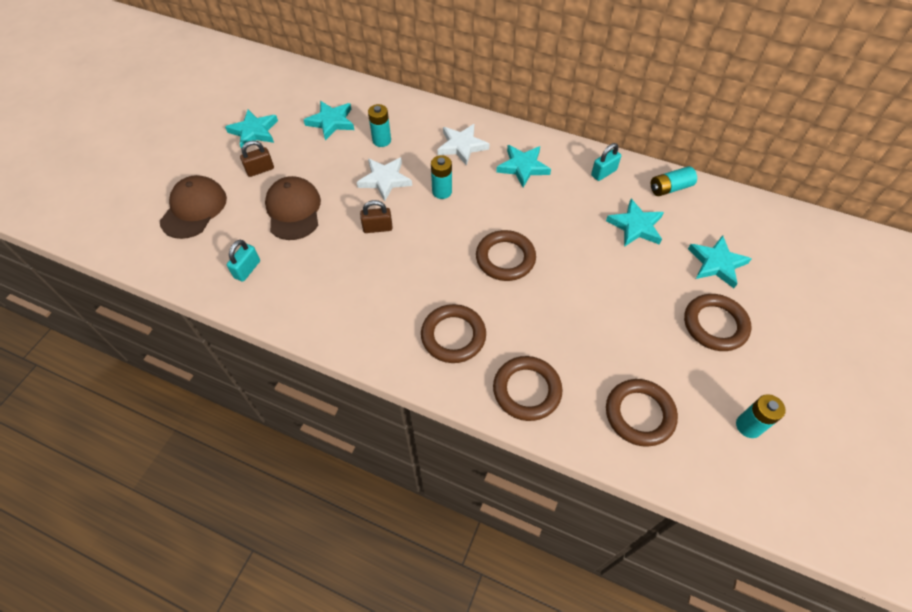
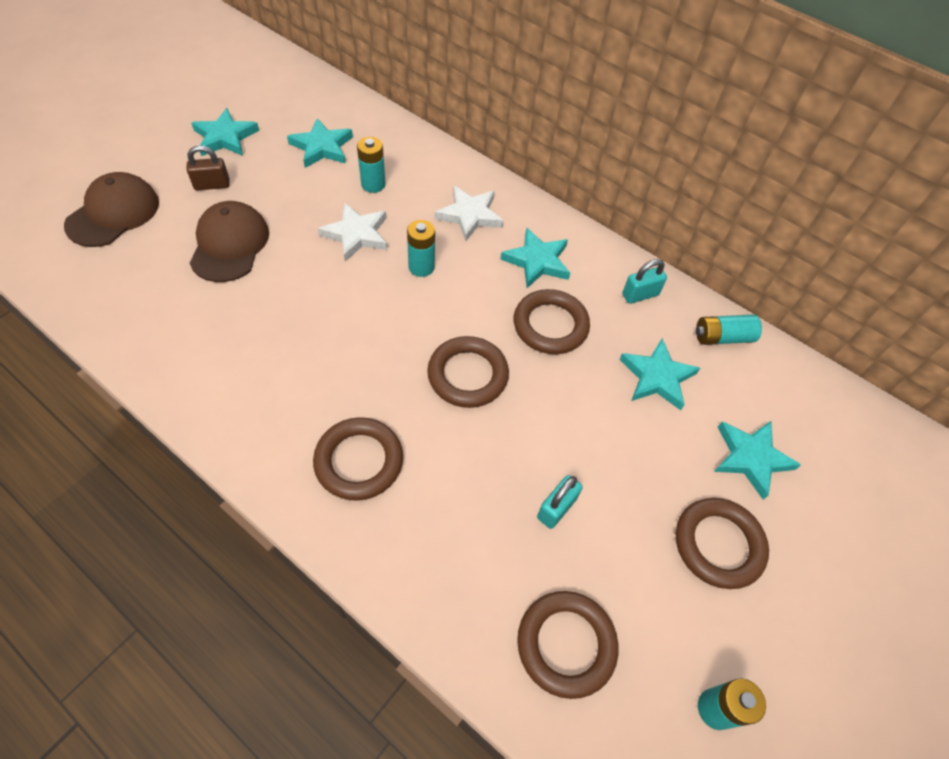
camera: 10 degrees right, 0 degrees up
turquoise padlock [227,240,260,282] -> turquoise padlock moved to [537,475,583,529]
brown padlock [360,200,393,233] -> none
brown ring [493,356,562,421] -> brown ring moved to [514,289,590,354]

